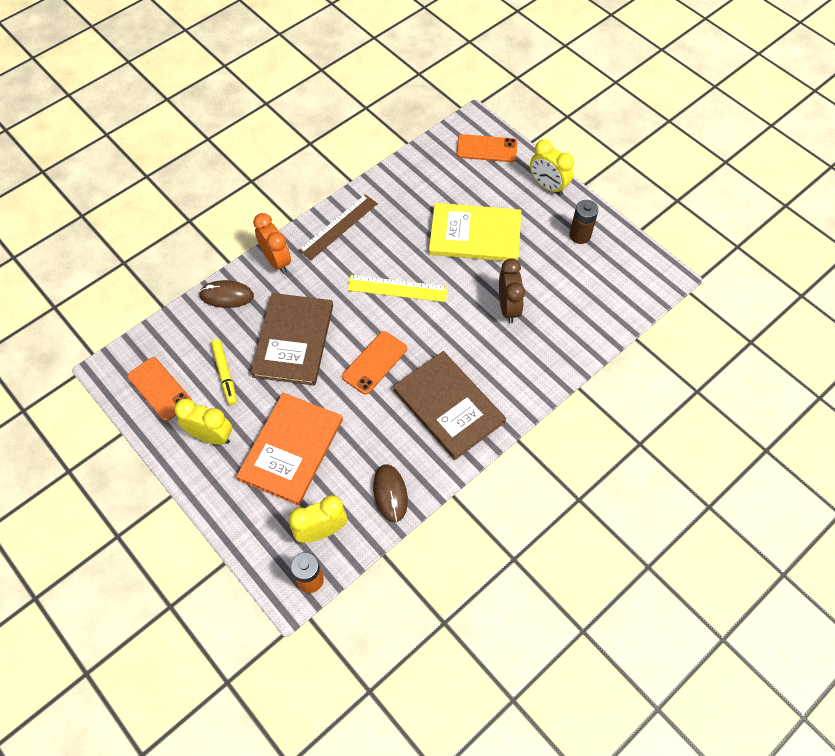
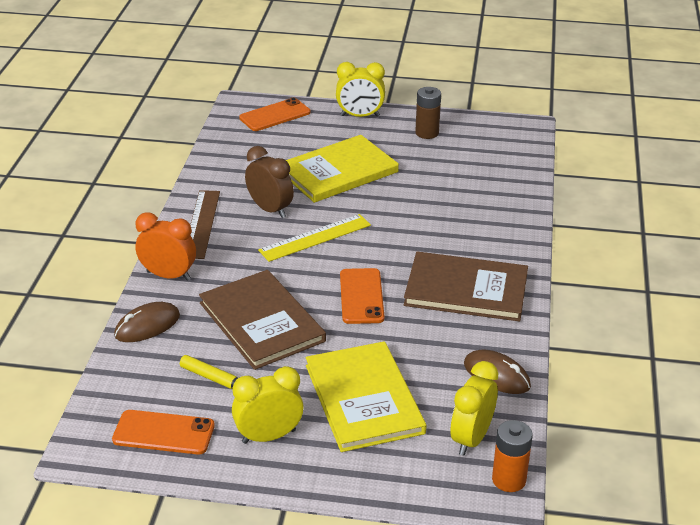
camera: 40 degrees left, 25 degrees down
orange book [236,393,343,505] -> yellow book [306,341,426,452]
brown clock [499,259,525,323] -> brown clock moved to [245,146,294,218]

